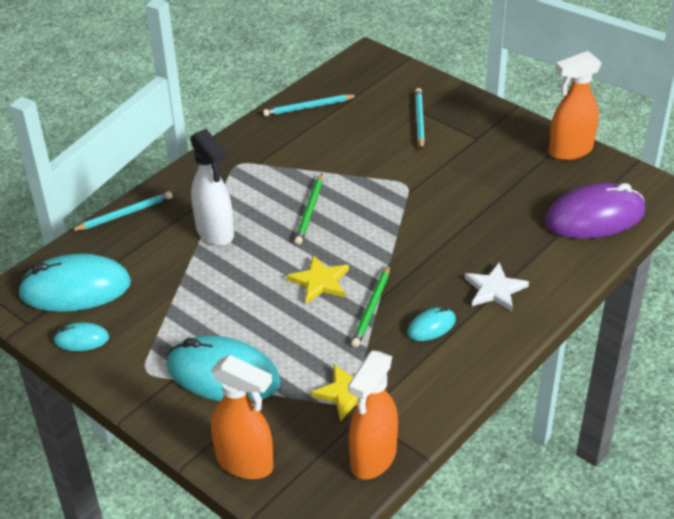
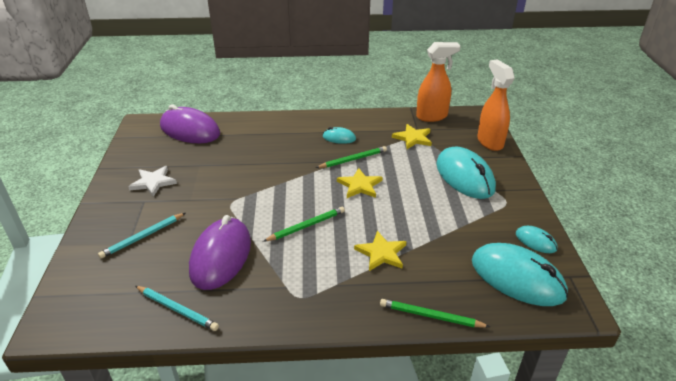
camera: 135 degrees left, 5 degrees down
turquoise pencil [70,191,172,231] -> green pencil [380,299,490,328]
white spray bottle [190,129,234,246] -> yellow star [354,231,407,271]
white star [464,263,529,311] -> white star moved to [128,166,177,197]
orange spray bottle [549,51,602,160] -> none
none -> purple mouse [189,215,251,290]

